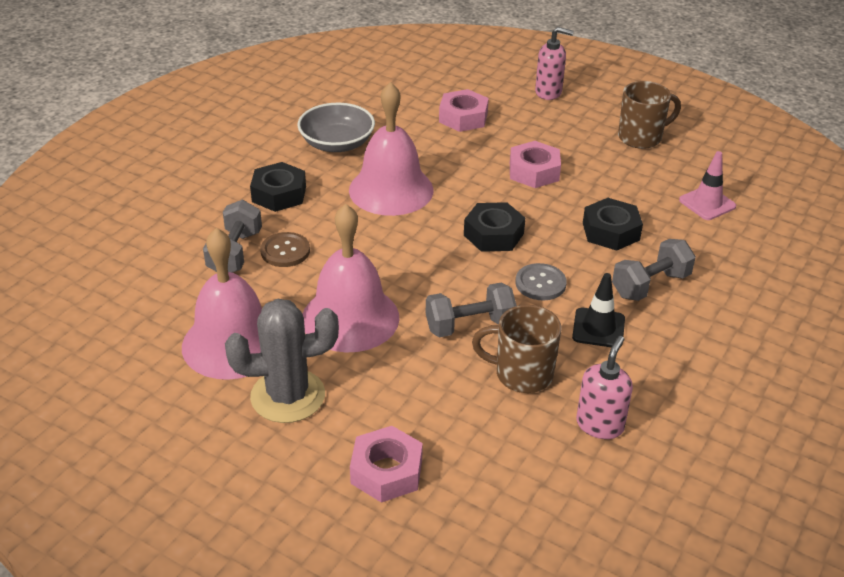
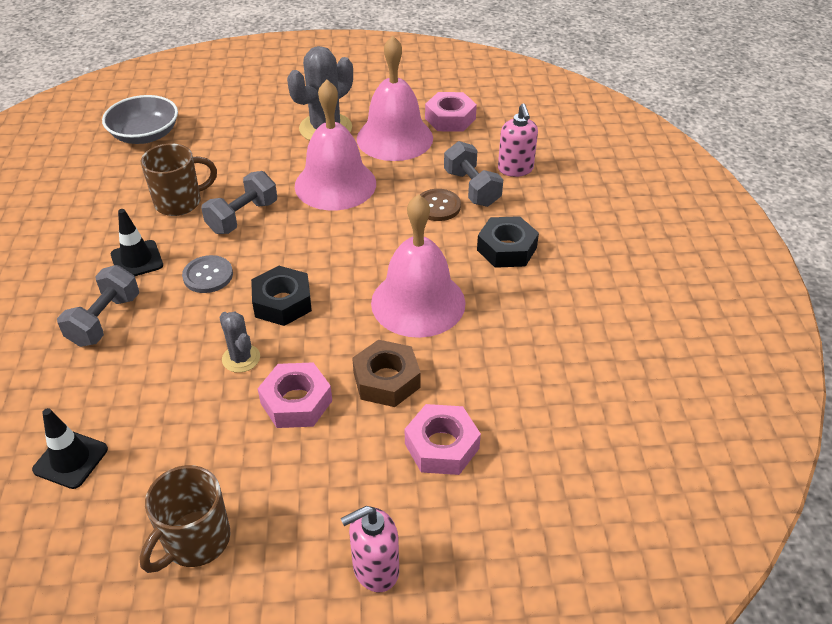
camera: 145 degrees right, 5 degrees up
grey bowl [298,103,375,152] -> grey bowl moved to [102,95,178,144]
pink nut [350,426,423,503] -> pink nut moved to [425,92,477,132]
pink soap dispenser [576,336,633,439] -> pink soap dispenser moved to [498,104,538,177]
black nut [583,198,643,251] -> none
pink traffic cone [679,151,736,220] -> black traffic cone [32,408,108,489]
none -> grey cactus [219,312,260,373]
none -> brown nut [352,340,421,407]

